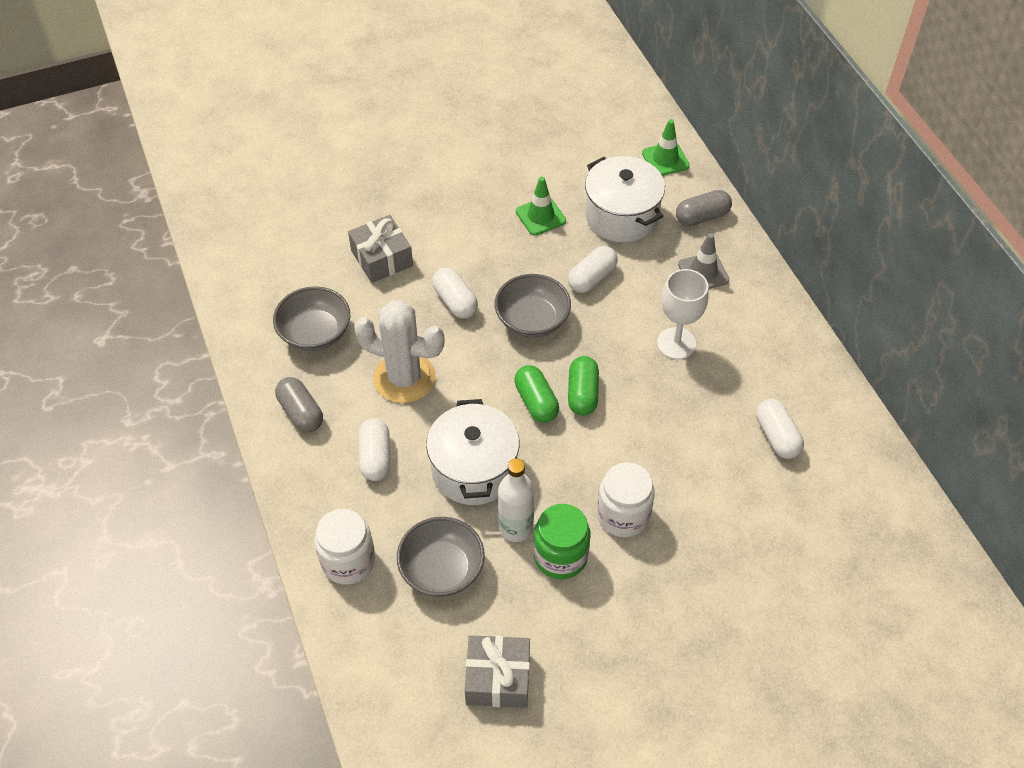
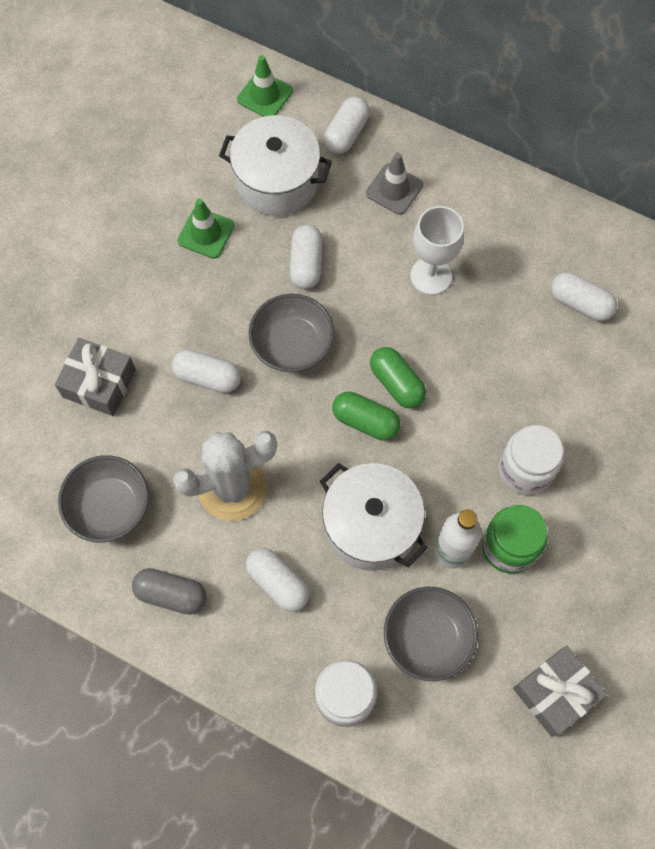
camera: 40 degrees left, 15 degrees up
grey capsule [676,190,732,226] -> white capsule [324,96,370,154]

